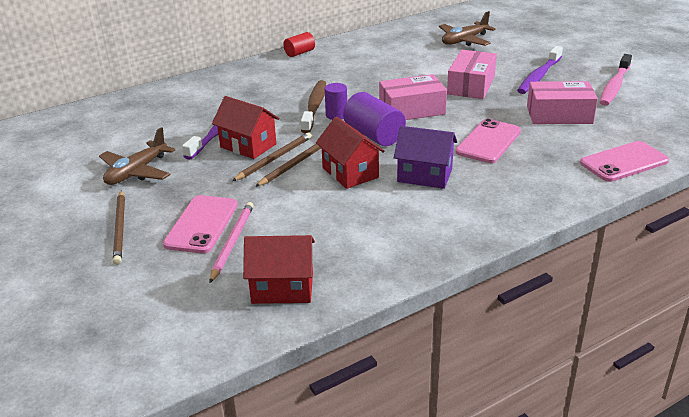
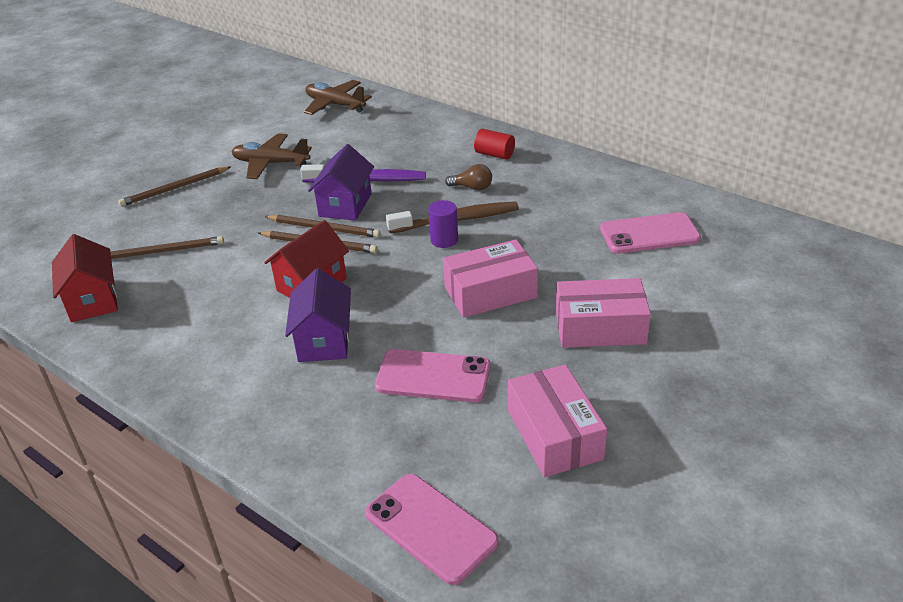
camera: 70 degrees right, 5 degrees up
pink phone [163,195,238,253] -> pink phone moved to [600,212,701,253]
pink pencil [210,202,254,283] -> brown pencil [110,236,224,259]
red house [212,96,279,159] -> purple house [308,144,374,221]
red cylinder [283,32,315,57] -> red cylinder moved to [474,129,515,160]
purple cylinder [343,92,406,146] -> none
pink box [379,74,447,120] -> pink box turned 75 degrees counterclockwise [443,240,538,318]
brown plane [439,11,496,46] -> brown plane moved to [304,80,372,115]
purple toothbrush [517,46,563,94] -> none
pink toothbrush [600,54,632,106] -> none
none -> brown light bulb [445,164,492,190]

